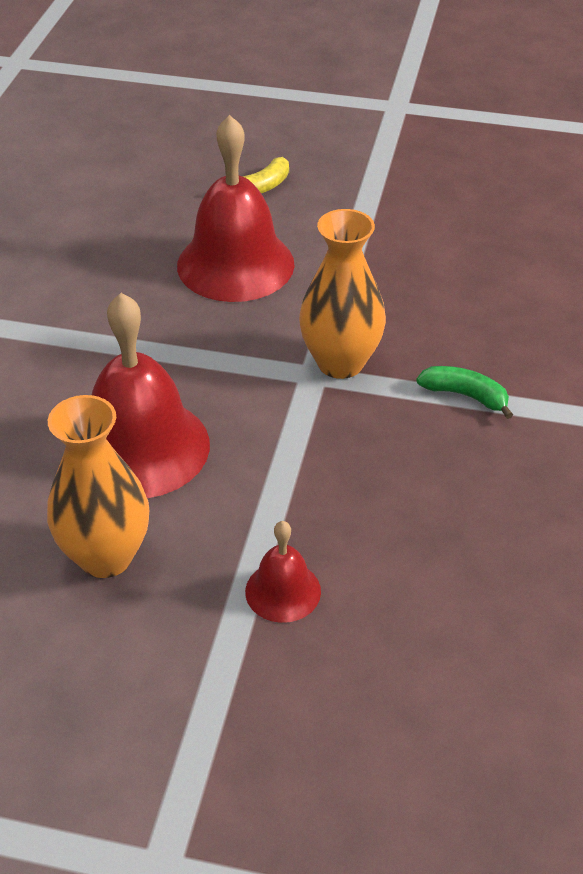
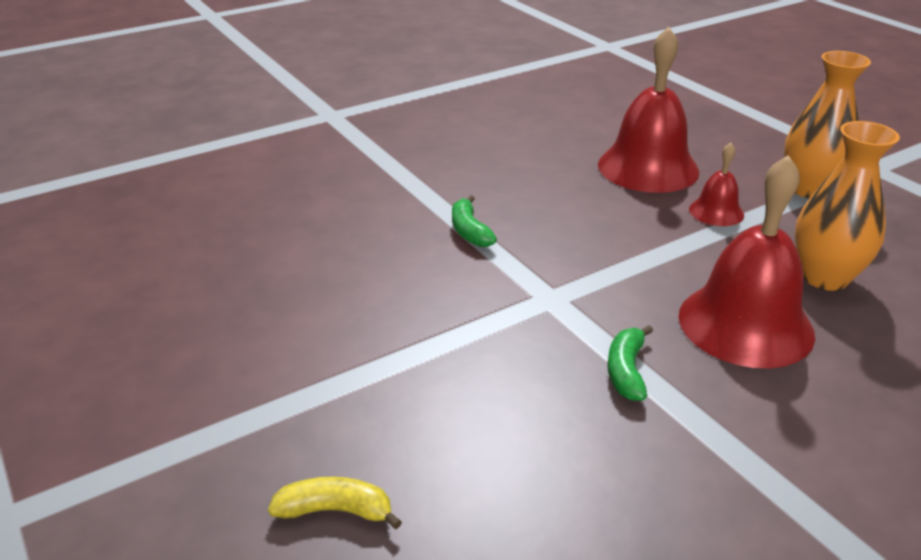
camera: 135 degrees left, 10 degrees down
red bell [177,115,295,302] -> red bell moved to [598,27,699,193]
orange vase [299,209,386,379] -> orange vase moved to [784,51,871,199]
none -> green banana [607,325,653,401]

